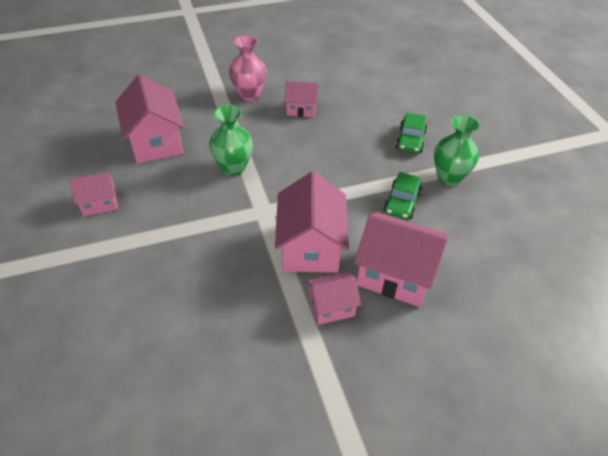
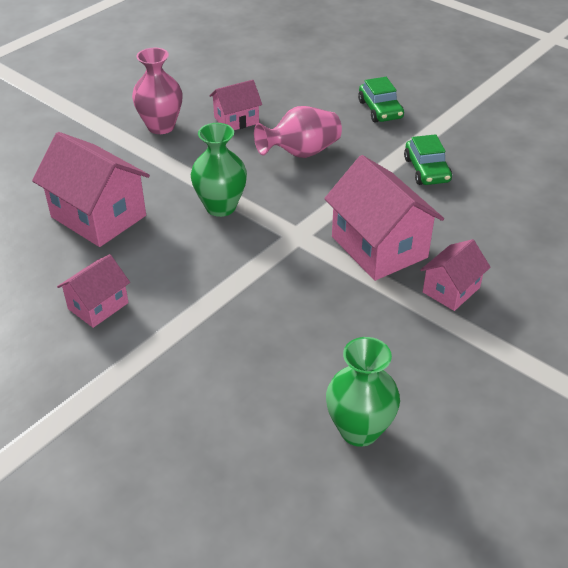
camera: 30 degrees left, 5 degrees down
pink house [354,212,448,307] -> none
green vase [434,115,480,186] -> green vase moved to [326,337,400,447]
none -> pink vase [254,106,342,158]

